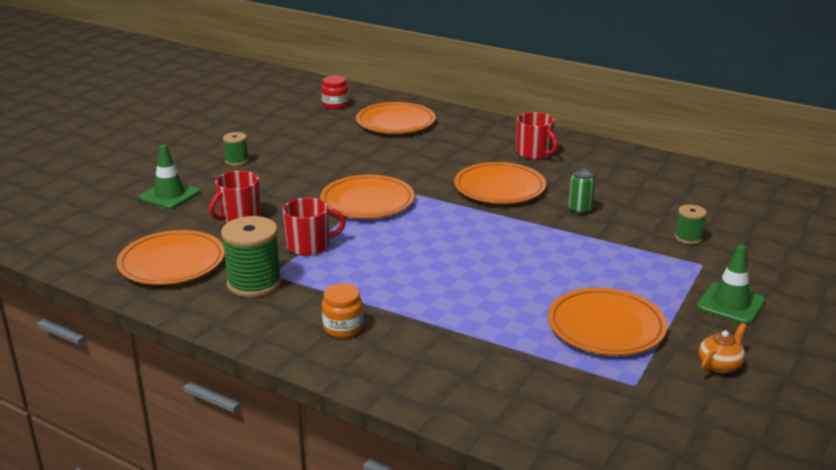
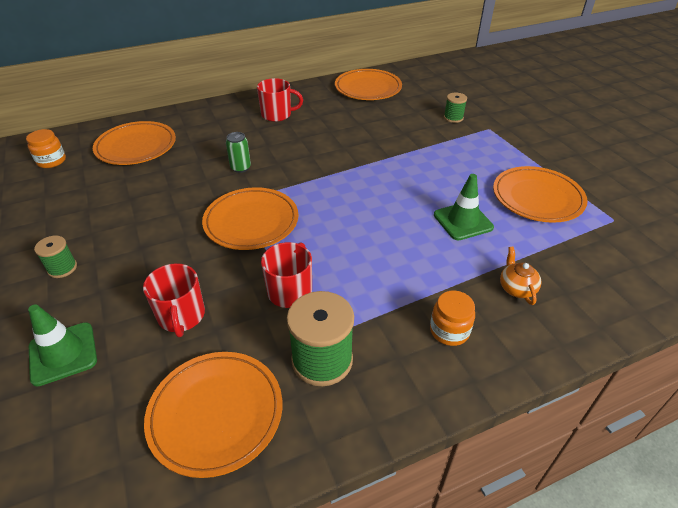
camera: 55 degrees left, 15 degrees up
red jar [321,76,348,110] -> orange jar [26,129,66,168]
orange plate [454,162,546,204] -> orange plate moved to [335,69,402,100]
green can [568,169,595,214] -> green can moved to [226,132,251,173]
green traffic cone [697,245,765,325] -> green traffic cone moved to [434,174,494,241]
orange teapot [699,323,746,373] -> orange teapot moved to [500,246,542,305]

